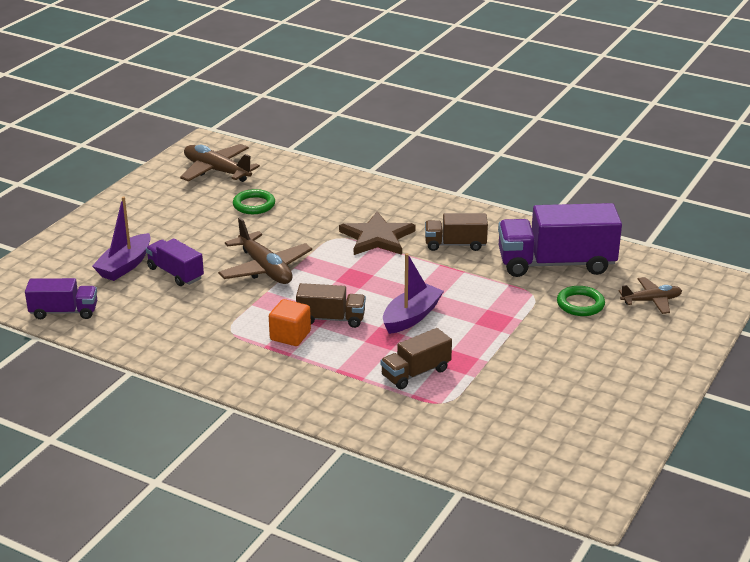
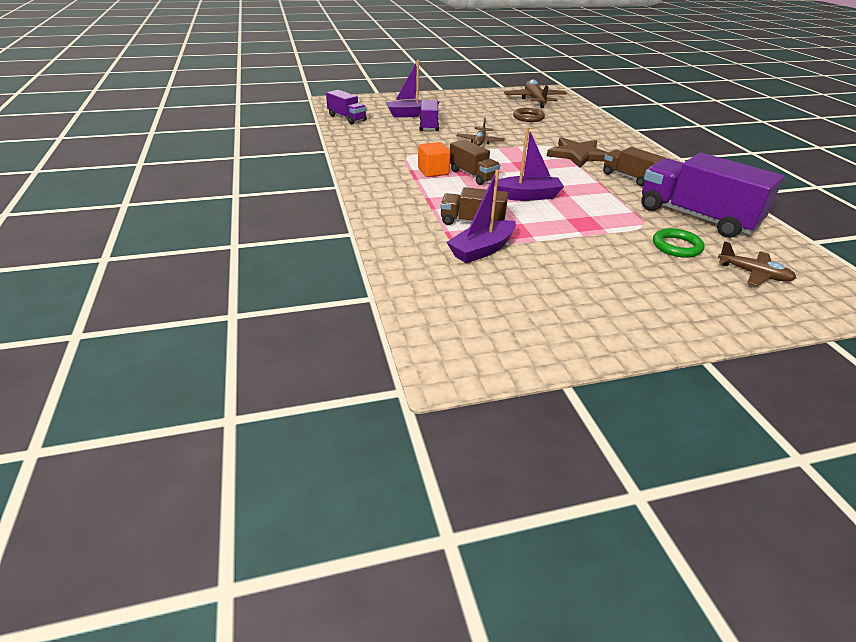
camera: 45 degrees right, 5 degrees up
brown plane [218,217,312,284] -> brown plane [457,118,505,146], size x0.63
green ring [233,189,275,214] -> brown ring [513,108,545,122]
none -> purple boat [447,170,516,264]

